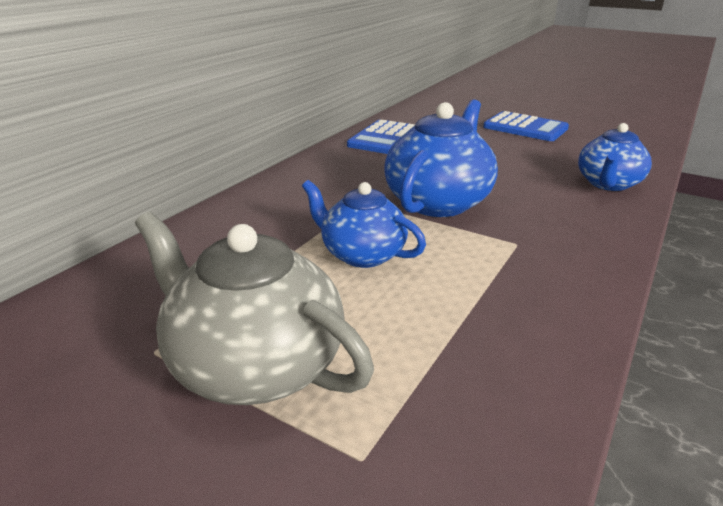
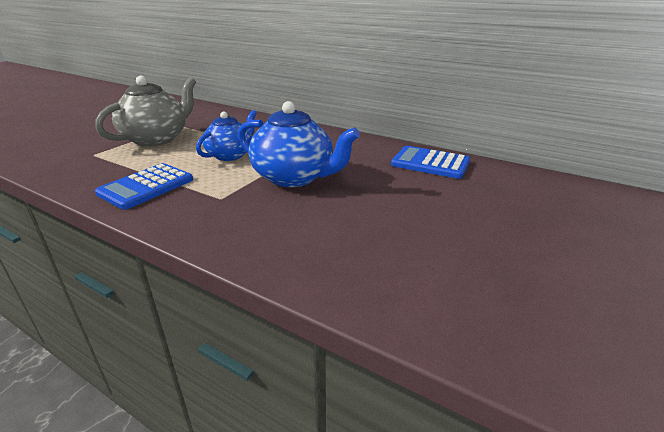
camera: 90 degrees right, 0 degrees up
blue calculator [483,111,569,141] -> blue calculator moved to [95,163,193,210]
blue teapot [578,123,652,191] -> none

